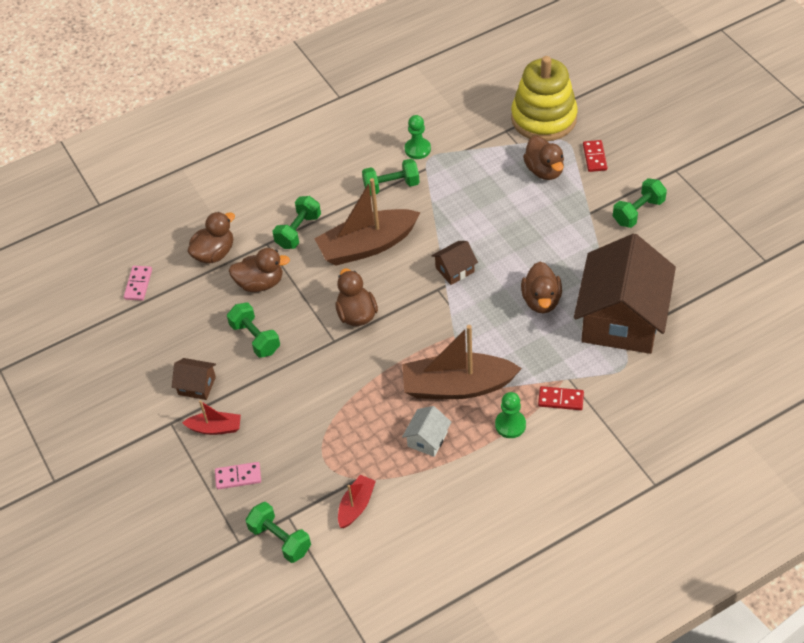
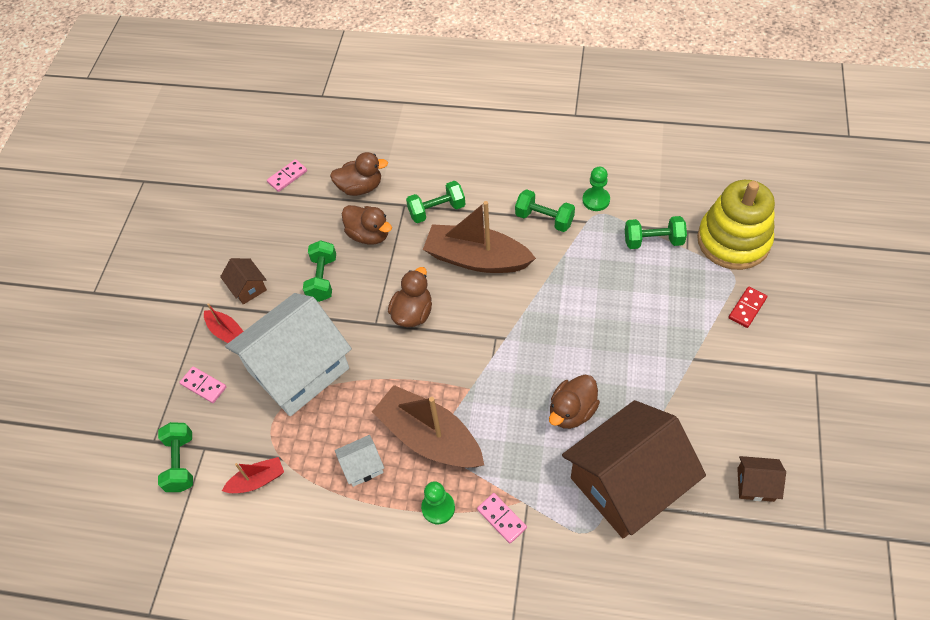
camera: 40 degrees right, 5 degrees up
brown house [431,241,478,285] -> brown house moved to [737,456,786,502]
brown duck [523,136,564,180] -> none
red domino [538,386,584,410] -> pink domino [477,493,527,543]
green dumbbell [613,178,667,228] -> green dumbbell moved to [625,216,687,249]
none -> white house [225,293,352,416]

